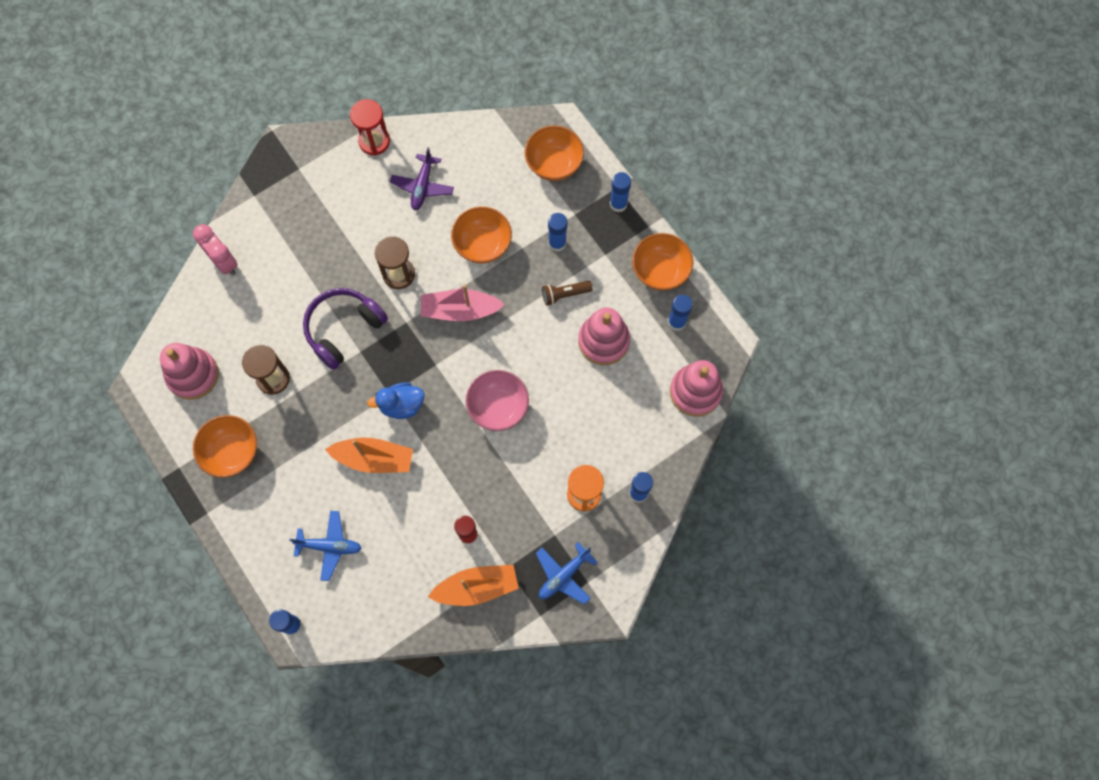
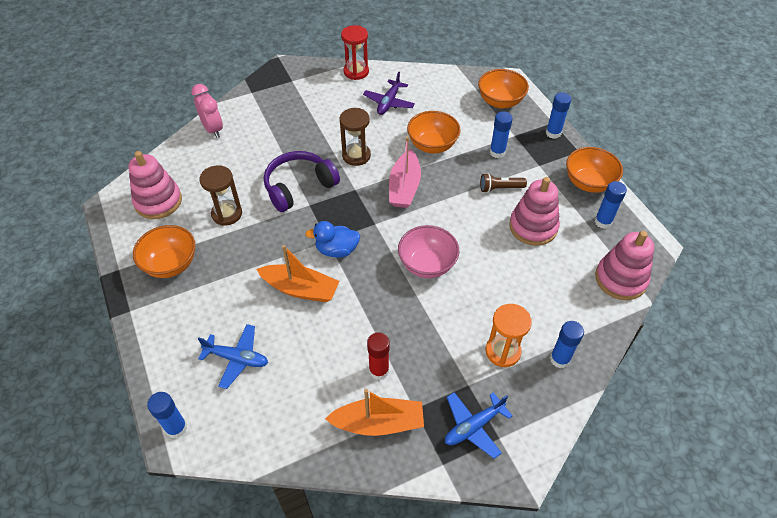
camera: 10 degrees right, 20 degrees down
pink boat [421,285,505,321] -> pink boat turned 90 degrees counterclockwise [389,136,421,208]

